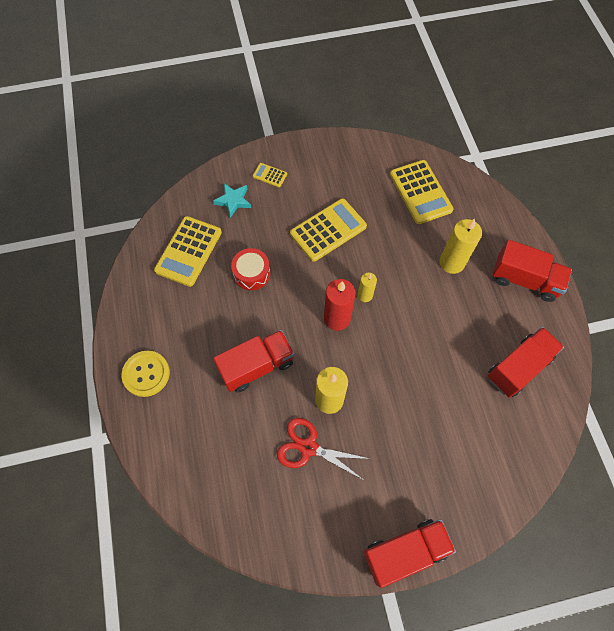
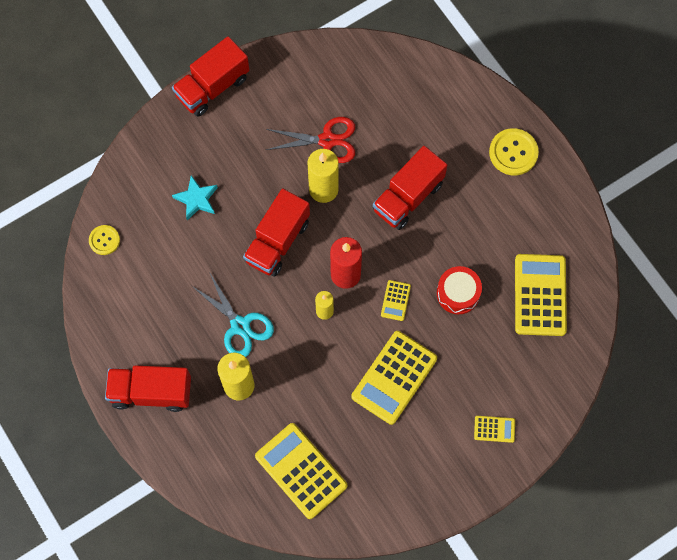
camera: 160 degrees right, 5 degrees up
turquoise star [213,183,251,218] -> turquoise star moved to [172,175,218,220]
red truck [487,327,564,398] -> red truck moved to [243,188,310,277]
none -> yellow button [89,225,120,255]
none -> turquoise scissors [192,272,274,357]
none -> yellow calculator [381,280,411,321]

